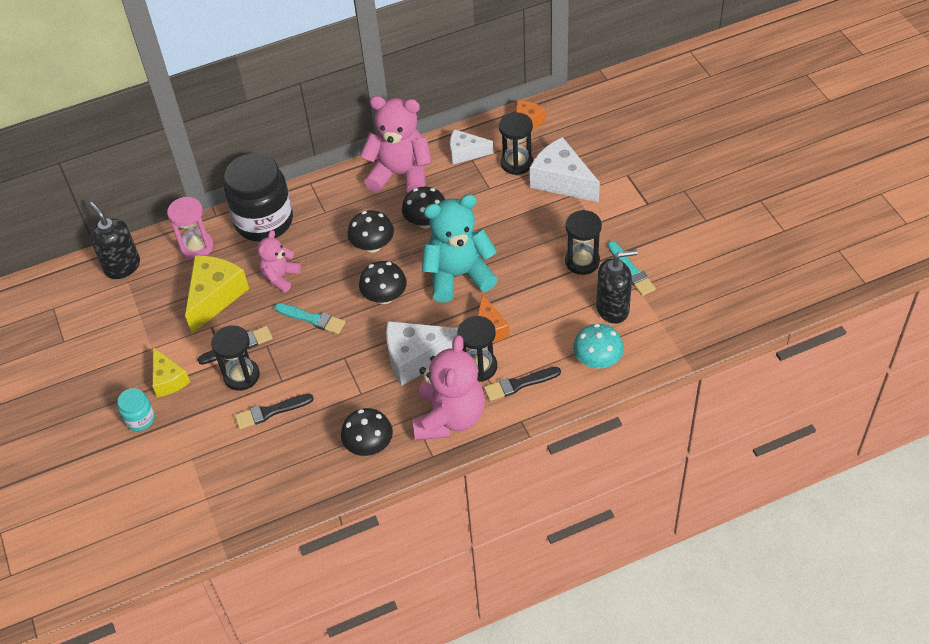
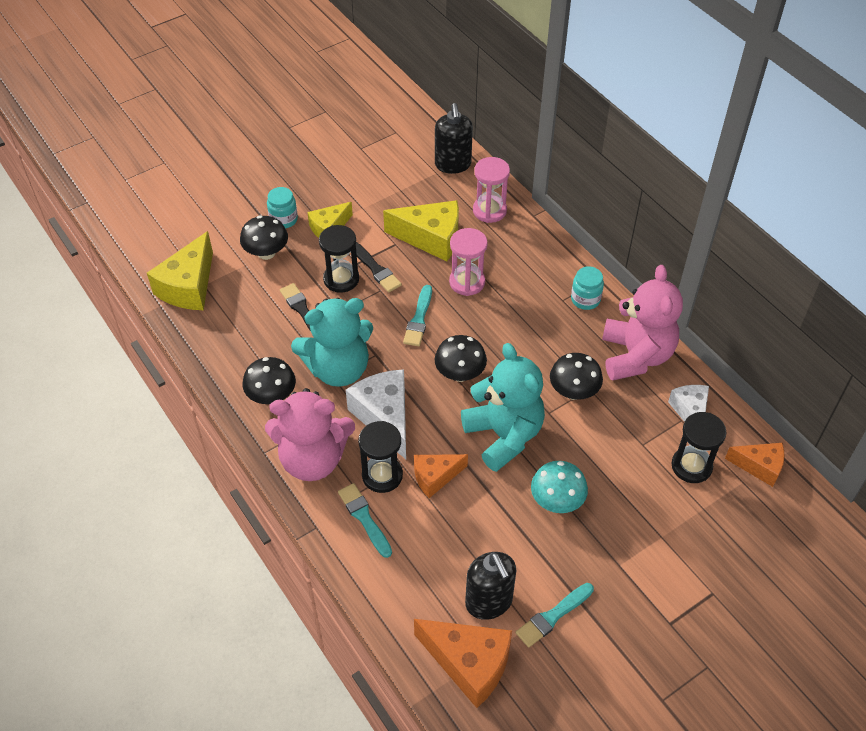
camera: 75 degrees right, 0 degrees up
black soap dispenser [89,202,140,279] -> black soap dispenser turned 135 degrees clockwise [435,103,473,174]
black jar [224,153,293,242] -> none
pink teddy bear [257,230,301,292] -> pink hourglass [449,228,488,296]
black mushroom [347,210,394,253] -> black mushroom moved to [240,215,288,260]
black brush [484,367,561,401] -> turquoise brush [338,483,392,558]
white cheese [530,137,600,202] -> none
black hourglass [565,210,602,275] -> none
turquoise mushroom [573,324,624,369] -> turquoise mushroom moved to [531,461,588,513]
none -> yellow cheese [147,231,213,310]
none -> turquoise teddy bear [291,298,373,387]
none -> orange cheese [414,619,512,708]
none -> turquoise jar [571,266,604,310]

